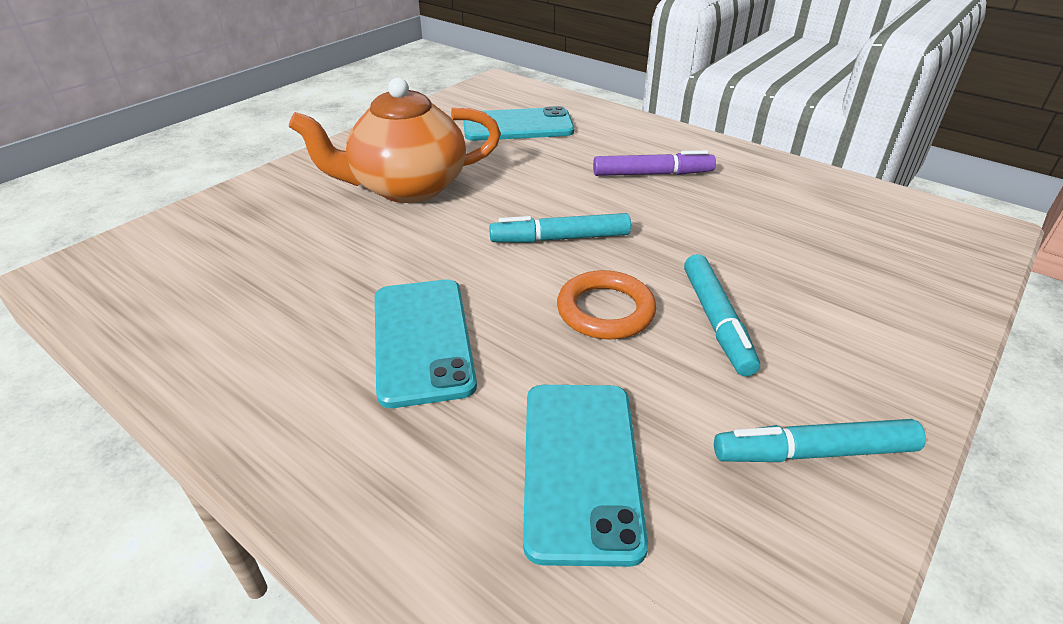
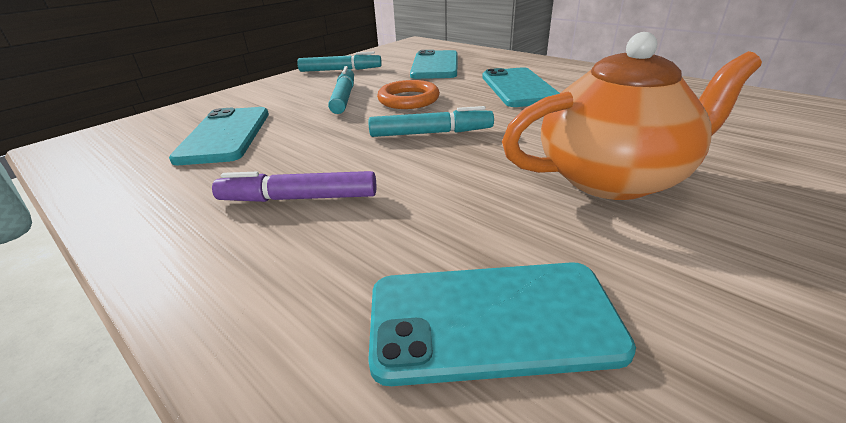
camera: 175 degrees left, 5 degrees down
none -> turquoise phone [169,107,269,165]

